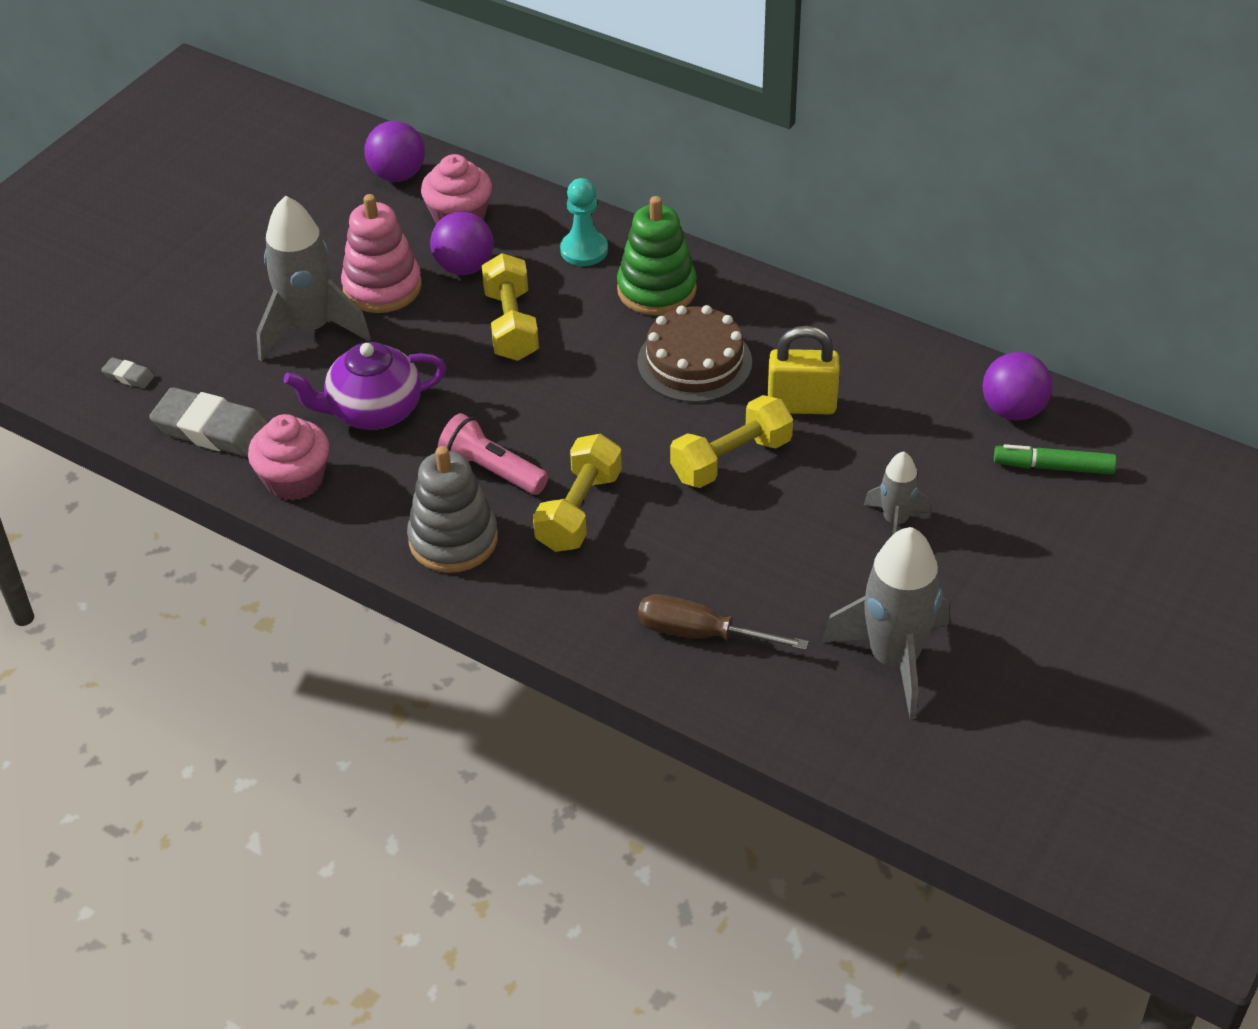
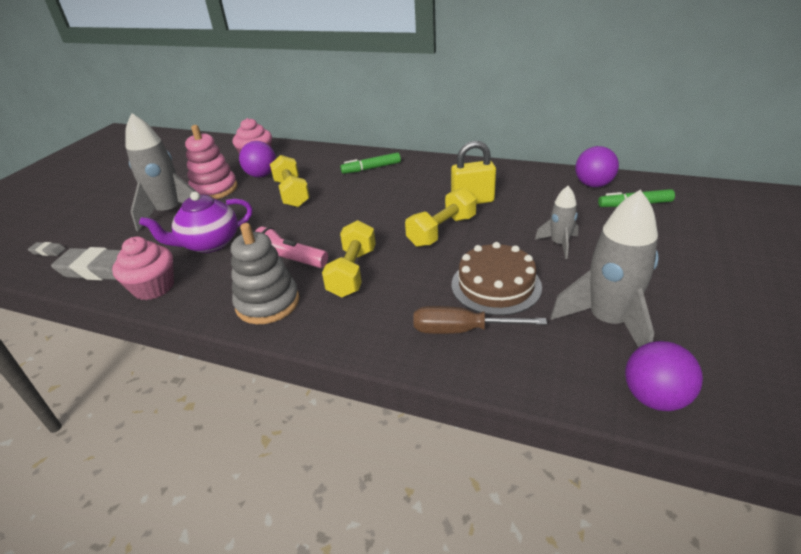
camera: 10 degrees left, 10 degrees down
purple ball [364,121,425,182] -> purple ball moved to [625,341,703,411]
turquoise pawn [560,178,608,266] -> none
green stacking toy [617,196,697,316] -> green marker [340,152,401,174]
brown cake [637,305,752,403] -> brown cake moved to [452,242,542,316]

